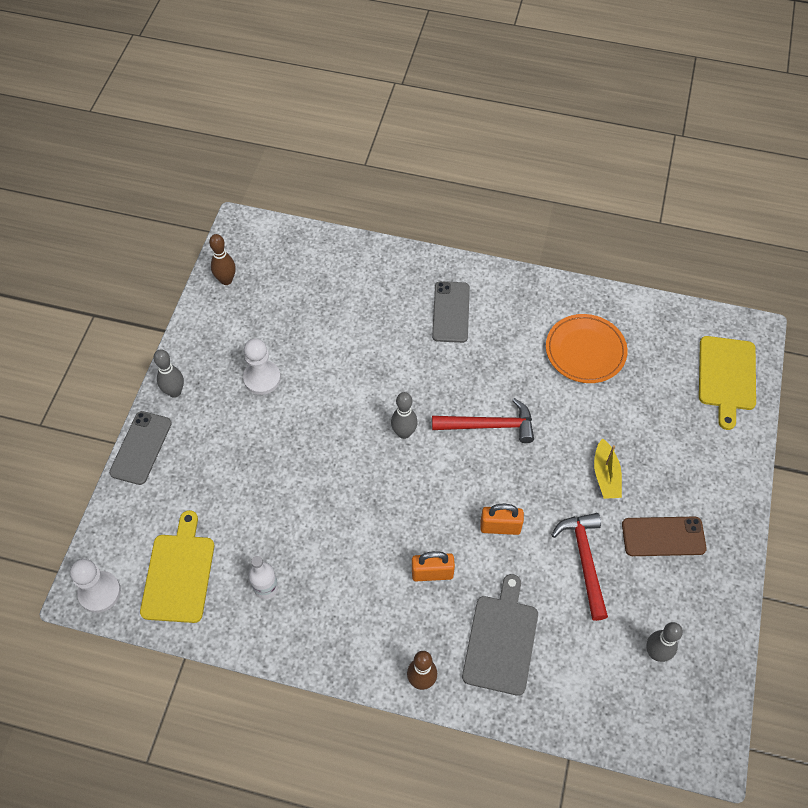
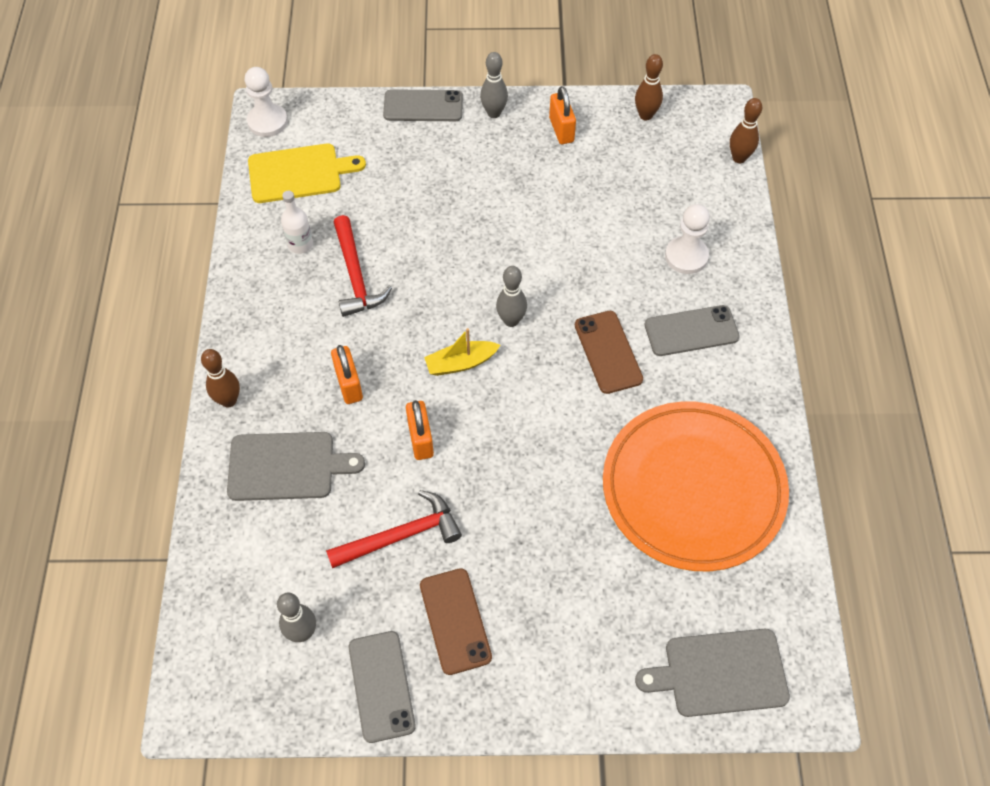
camera: 75 degrees right, 0 degrees up
white pawn [243,338,281,395] -> white pawn moved to [665,204,710,274]
red hammer [432,398,534,443] -> red hammer moved to [334,215,392,317]
orange plate [546,314,628,383] -> orange plate [603,401,789,571], size x1.71
yellow boat [594,438,622,499] -> yellow boat moved to [424,328,501,376]
yellow cutting board [699,336,756,430] -> grey cutting board [635,629,790,717]
none -> grey phone [349,631,416,743]
none -> orange padlock [549,86,576,144]
none -> brown phone [575,311,643,394]
none -> brown bowling pin [730,98,762,163]

